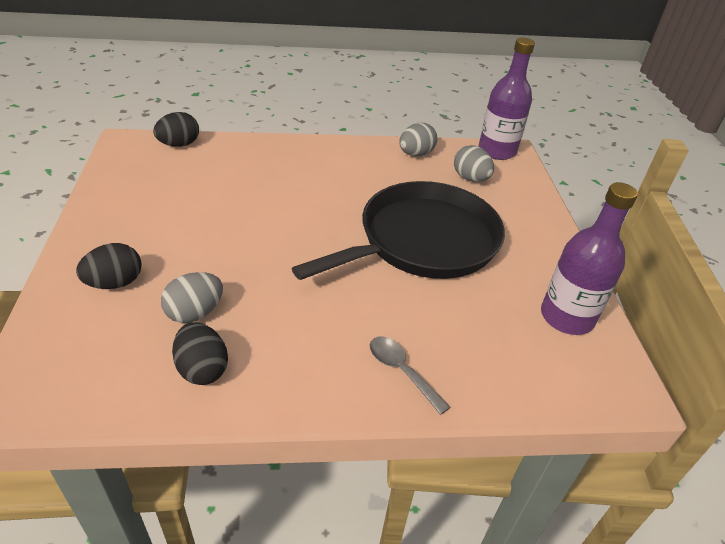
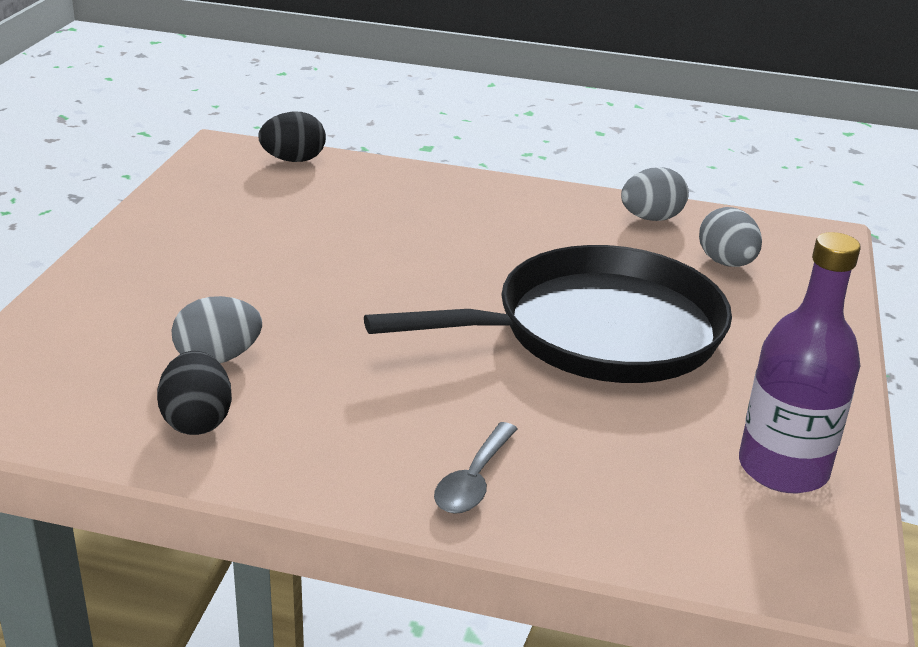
camera: 20 degrees right, 10 degrees down
black egg [76,243,142,289] -> none
grey spoon [370,336,450,415] -> grey spoon turned 135 degrees counterclockwise [434,422,518,514]
purple bottle [479,38,535,160] -> none

